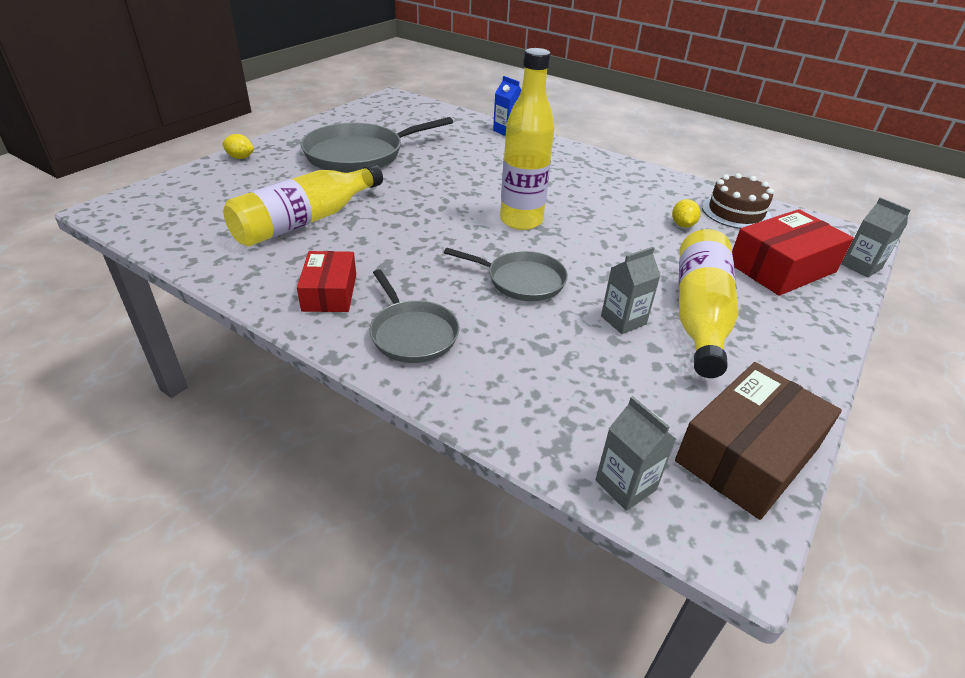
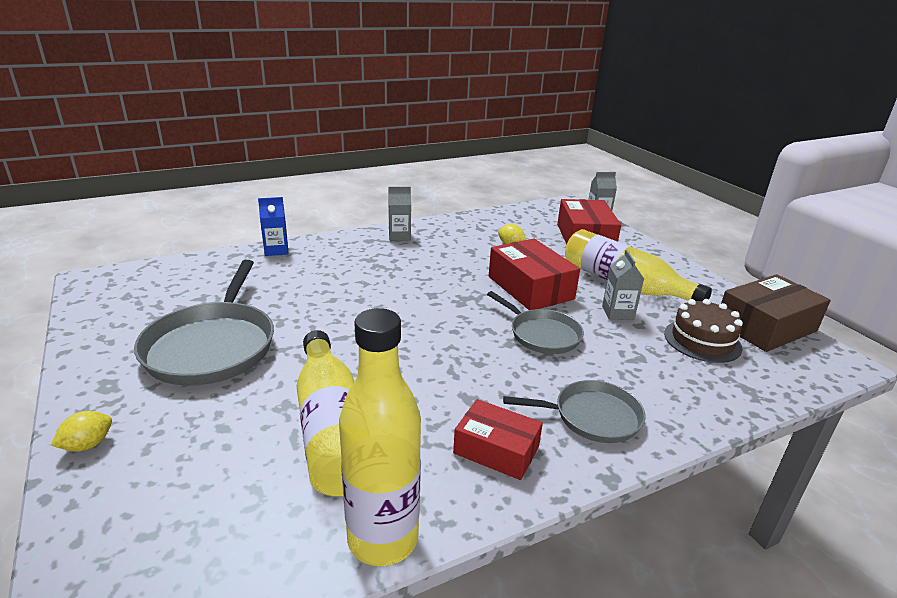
camera: 60 degrees left, 10 degrees down
grey pan [444,248,568,301] -> grey pan turned 90 degrees clockwise [487,291,584,354]
yellow bottle [500,48,555,230] -> yellow bottle moved to [339,308,421,566]
grey carton [596,396,676,511] -> grey carton moved to [388,187,411,241]
brown box [675,362,842,520] -> brown box turned 75 degrees clockwise [721,274,831,352]
brown cake [702,173,774,229] -> brown cake moved to [664,299,743,363]
none -> red box [489,238,580,310]

